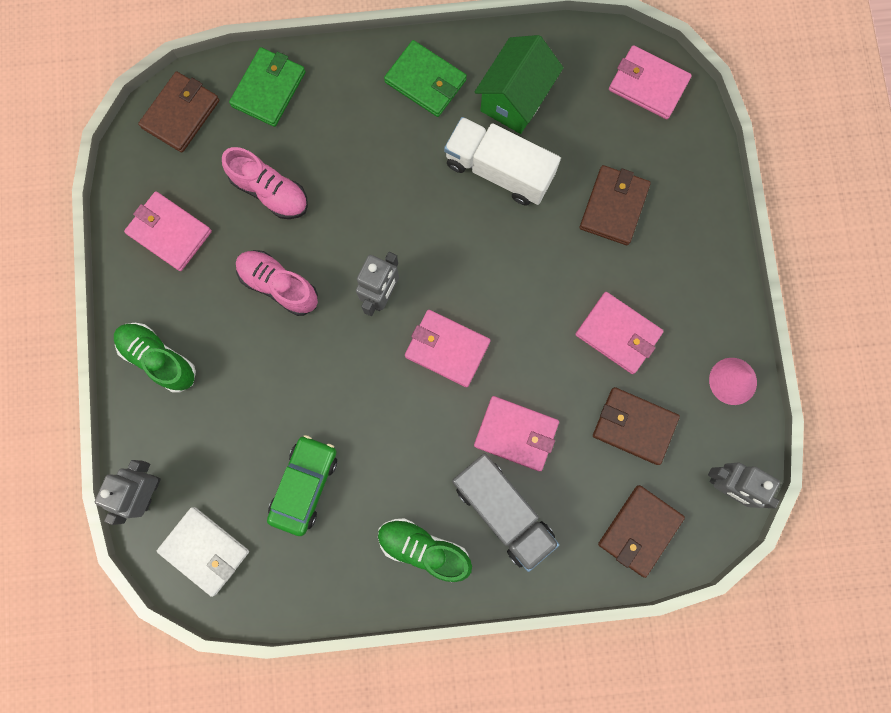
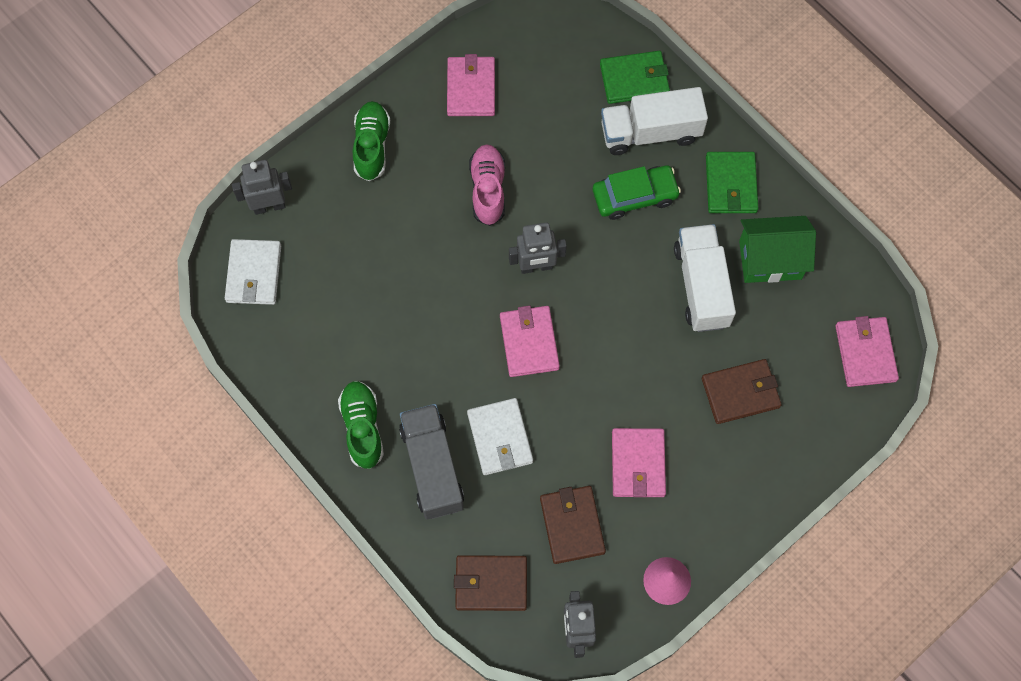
camera: 55 degrees right, 10 degrees down
brown wallet [138,71,219,153] -> none
pink shoe [222,147,308,219] -> none
green car [267,435,337,536] -> green car moved to [593,165,681,220]
grey truck [452,453,559,572] -> grey truck turned 150 degrees clockwise [399,404,464,519]
pink wallet [474,396,559,472] -> white wallet [467,398,533,475]
none -> white truck [601,87,708,155]

